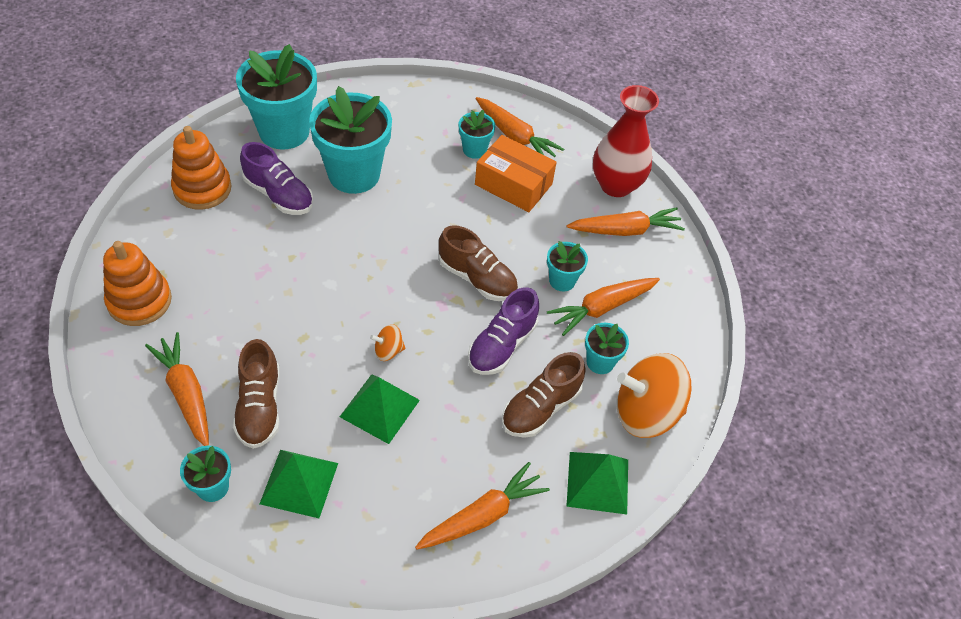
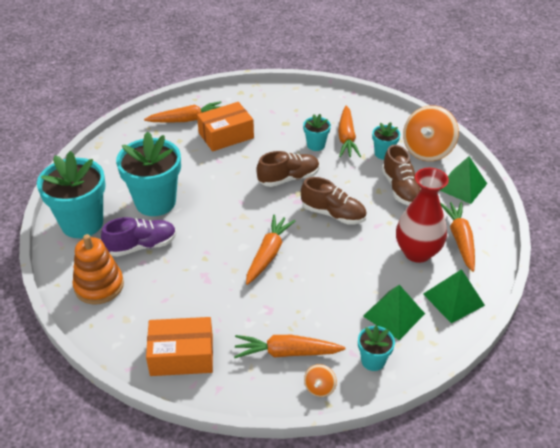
camera: 55 degrees left, 10 degrees down
orange stacking toy [103,241,172,326] -> orange box [146,317,213,376]
brown shoe [233,339,280,449] -> brown shoe moved to [301,177,367,225]
green pyramid [340,374,420,444] -> green pyramid moved to [423,269,485,323]
orange spinning top [370,324,405,361] -> orange spinning top moved to [304,364,337,397]
turquoise flower pot [459,110,495,159] -> none
purple shoe [468,287,539,375] -> none
orange carrot [566,207,685,236] -> orange carrot moved to [246,215,295,285]
red vase [593,85,659,197] -> red vase moved to [396,168,449,263]

